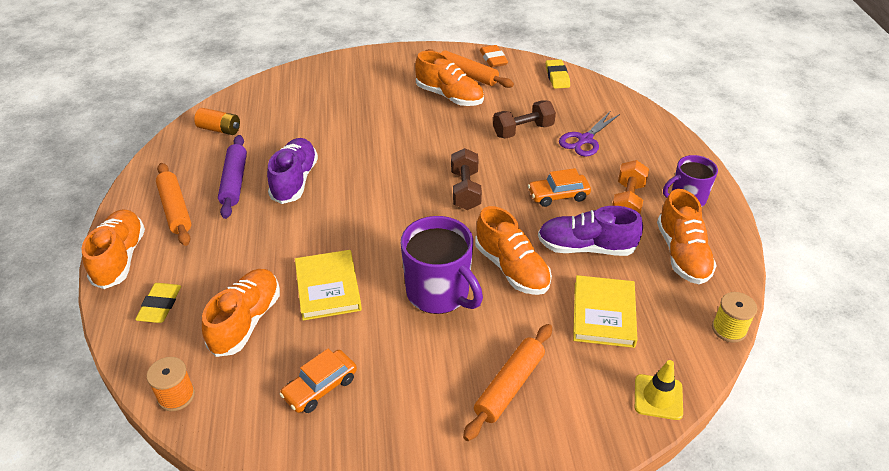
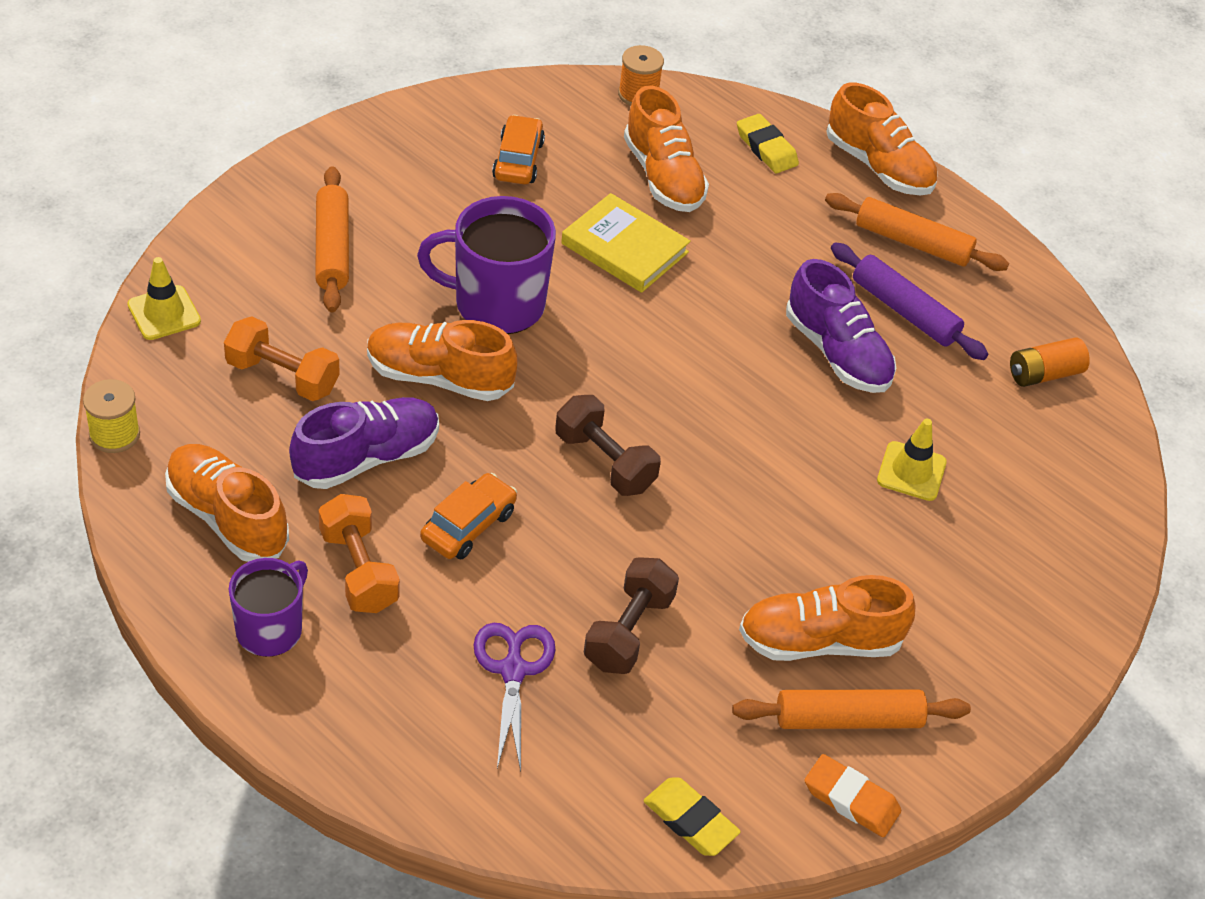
camera: 135 degrees right, 5 degrees up
yellow book [573,275,638,348] -> orange dumbbell [224,316,340,401]
none -> yellow traffic cone [877,418,947,501]

